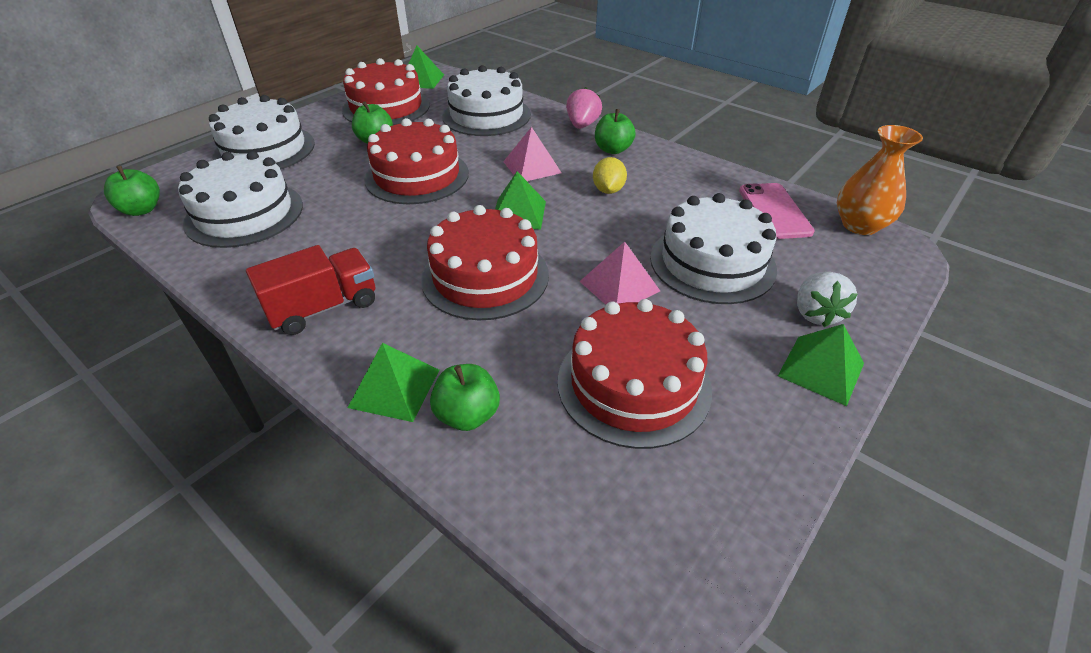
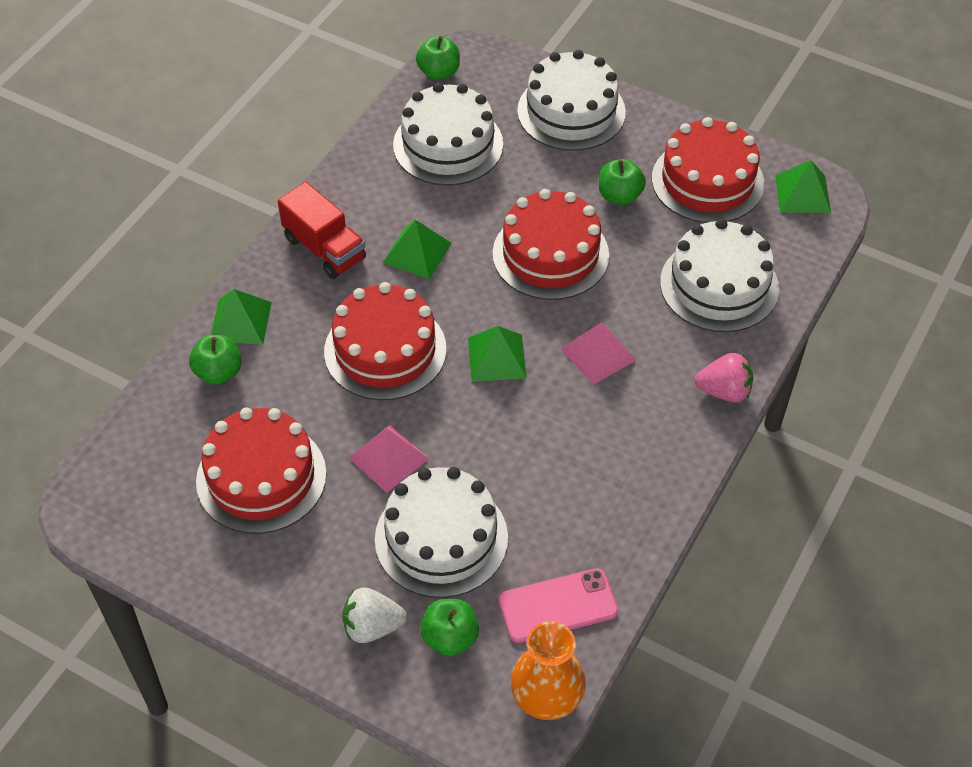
camera: 80 degrees right, 10 degrees up
yellow lemon [593,157,627,194] -> none
green apple [595,109,636,154] -> green apple moved to [420,599,479,656]
green pyramid [778,324,864,406] -> green pyramid moved to [382,220,452,279]

